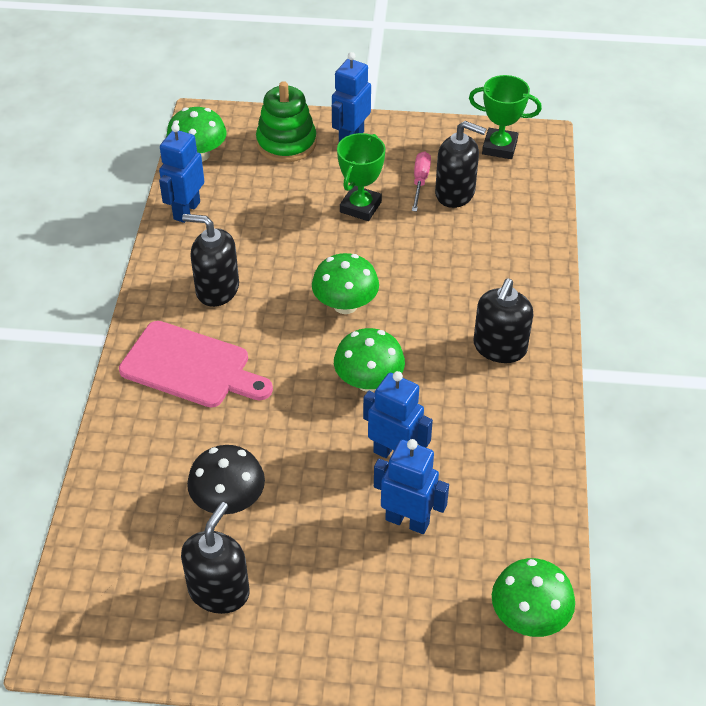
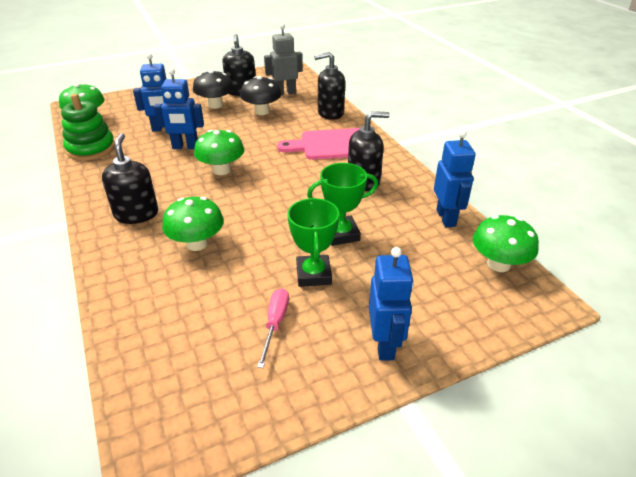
camera: 150 degrees right, 10 degrees down
green stacking toy [256,81,317,162] -> green stacking toy moved to [61,94,115,161]
green mushroom [312,253,379,314] -> green mushroom moved to [162,197,224,251]
pink screwdriver [412,151,431,212] -> pink screwdriver turned 150 degrees counterclockwise [257,288,289,368]
black soap dispenser [435,121,486,208] -> black soap dispenser moved to [314,52,345,120]
green trophy [469,75,542,159] -> green trophy moved to [307,163,378,246]
none -> black mushroom [193,70,234,109]
none -> grey robot [264,23,303,95]

